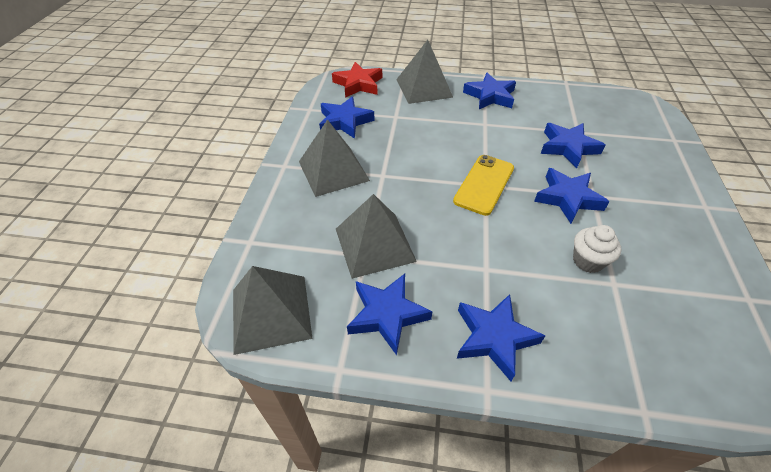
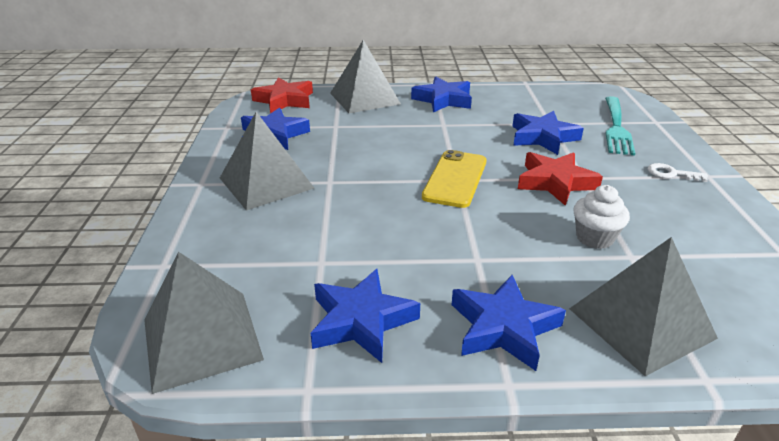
camera: 10 degrees left, 15 degrees down
grey pyramid [336,194,417,279] -> grey pyramid moved to [569,237,718,376]
blue star [534,168,609,224] -> red star [518,152,603,206]
none -> turquoise fork [605,96,635,156]
none -> white key [648,163,708,182]

